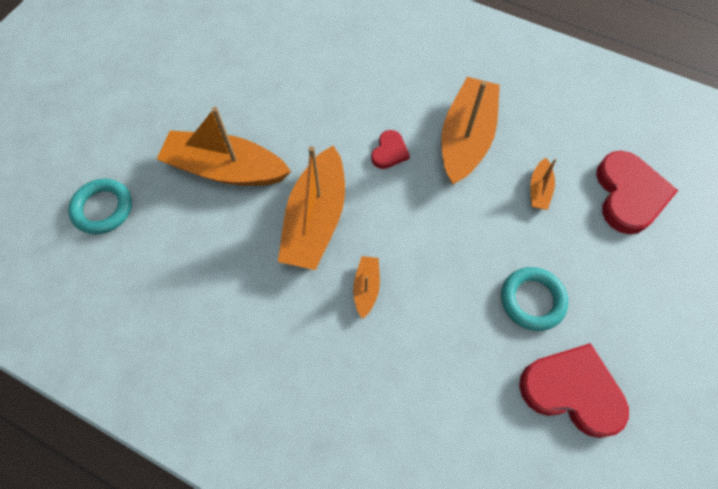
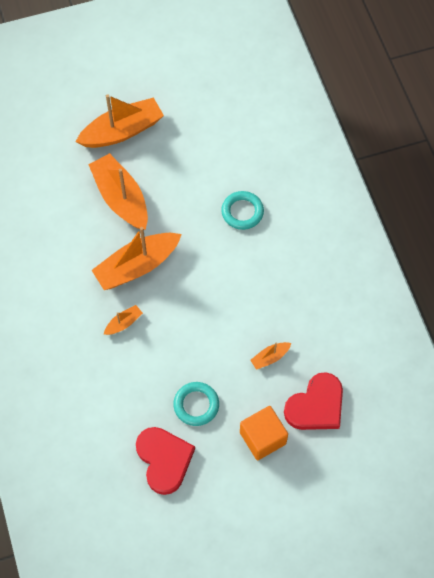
camera: 45 degrees right, 0 degrees up
turquoise ring [68,179,132,234] -> turquoise ring moved to [221,191,264,230]
red heart [371,130,410,169] -> none
orange boat [441,77,500,185] -> orange boat moved to [76,94,164,148]
none -> orange cube [240,406,288,460]

